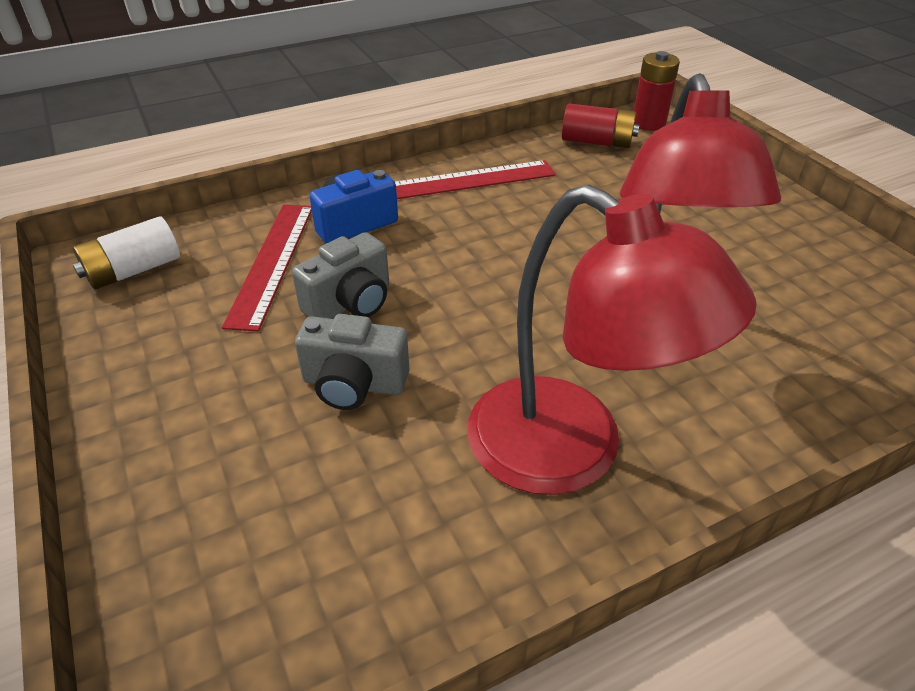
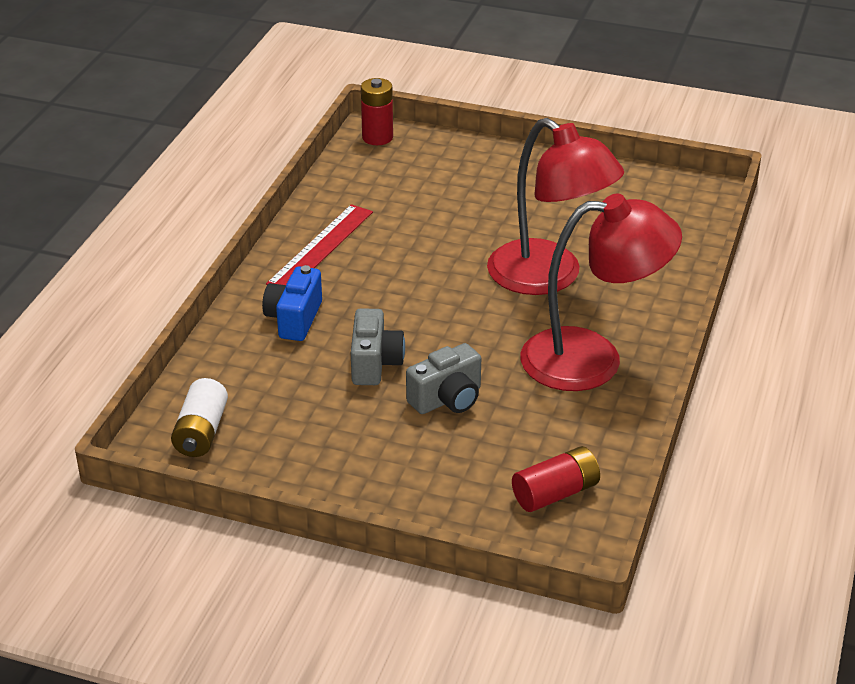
camera: 45 degrees left, 5 degrees down
red ruler [222,204,312,331] -> none
red battery [562,103,640,148] -> red battery moved to [512,446,600,512]

